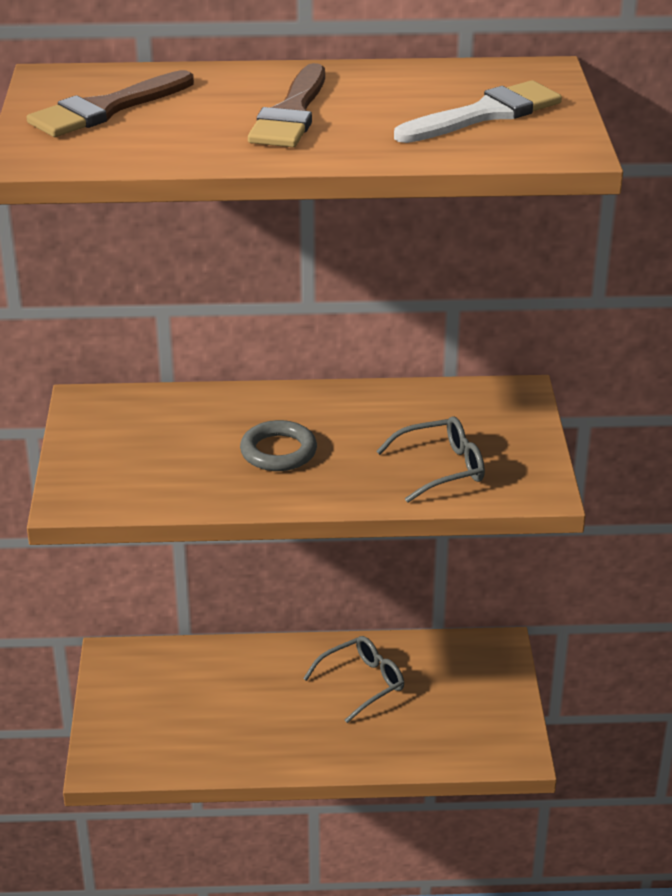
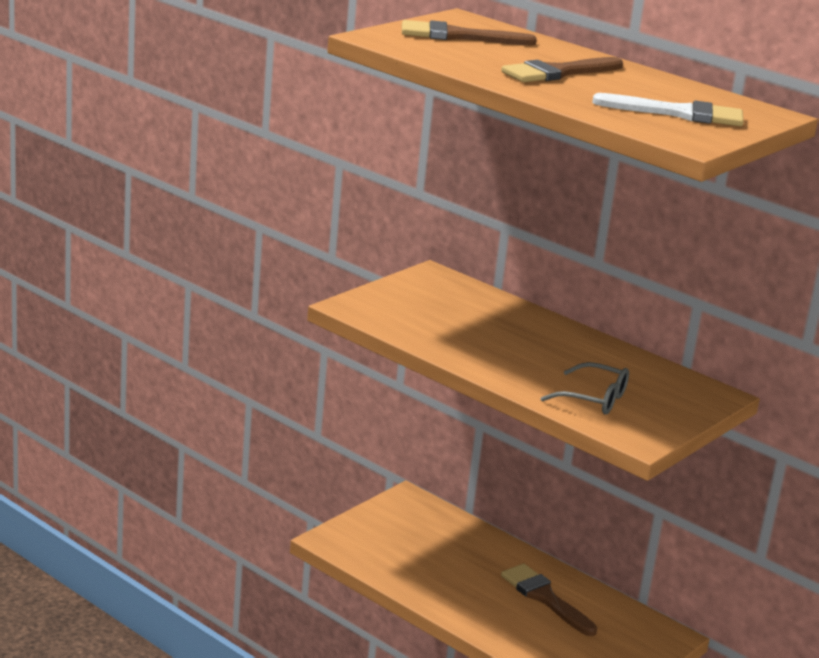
camera: 40 degrees right, 10 degrees down
grey ring [240,420,317,471] -> none
grey glasses [303,636,404,723] -> brown brush [501,564,597,636]

